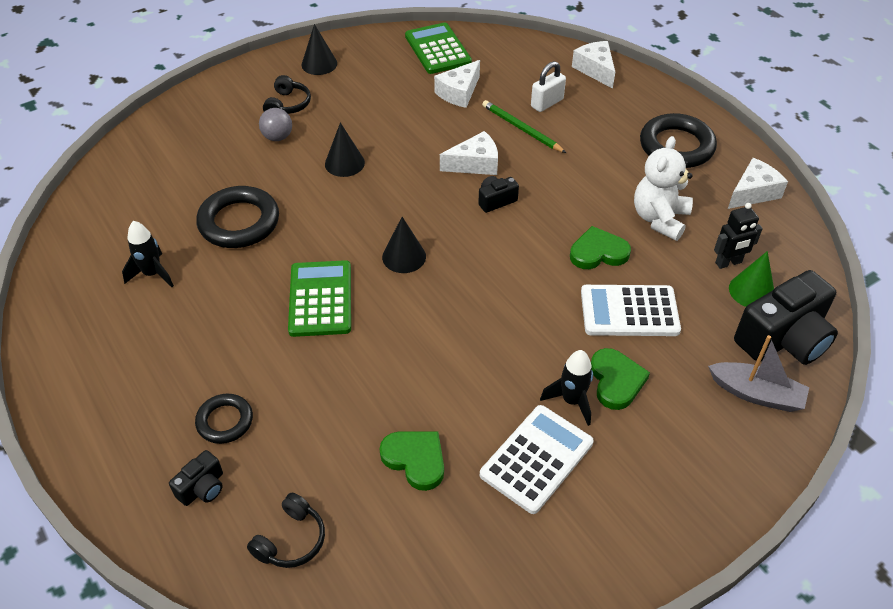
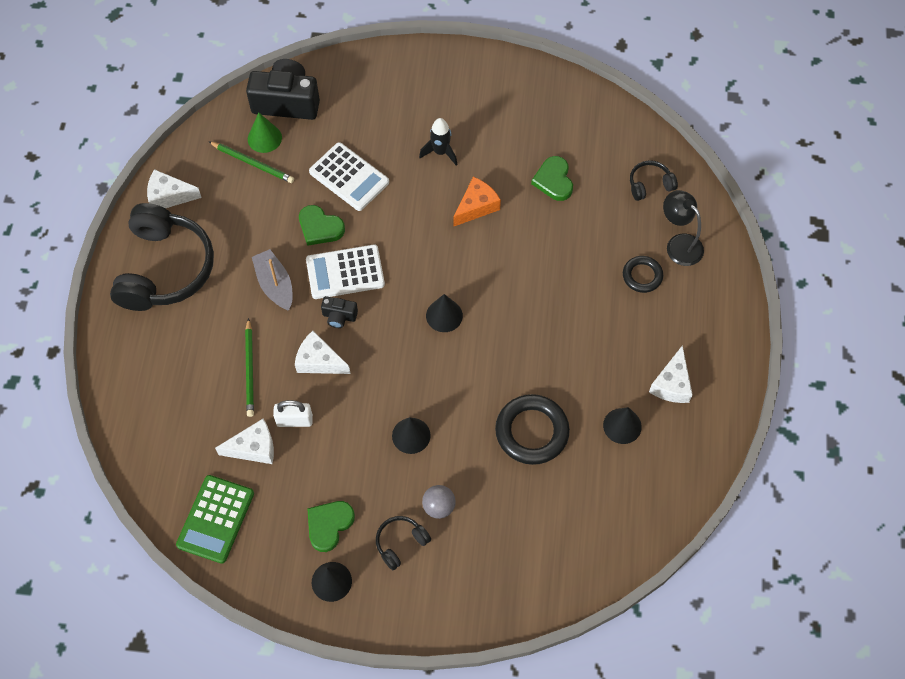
camera: 140 degrees left, 15 degrees up
black rocket [122,221,174,287] -> black cone [603,407,642,444]
black camera [169,450,223,506] -> black lamp [663,190,704,266]
green calculator [288,260,351,337] -> none
white calculator [480,405,594,514] -> white calculator moved to [306,244,385,299]
white padlock [531,61,566,112] -> white padlock moved to [273,400,313,427]
white cheese [572,41,615,89] -> white cheese moved to [649,345,693,403]
green heart [591,348,650,410] -> green heart moved to [307,501,355,552]
white teddy bear [634,136,693,241] -> none
black ring [640,113,717,168] -> black headphones [110,203,214,311]
grey boat [708,335,809,412] -> grey boat moved to [252,249,293,310]
black robot [714,203,763,269] -> green pencil [208,141,294,183]
none -> orange cheese [453,177,501,227]

